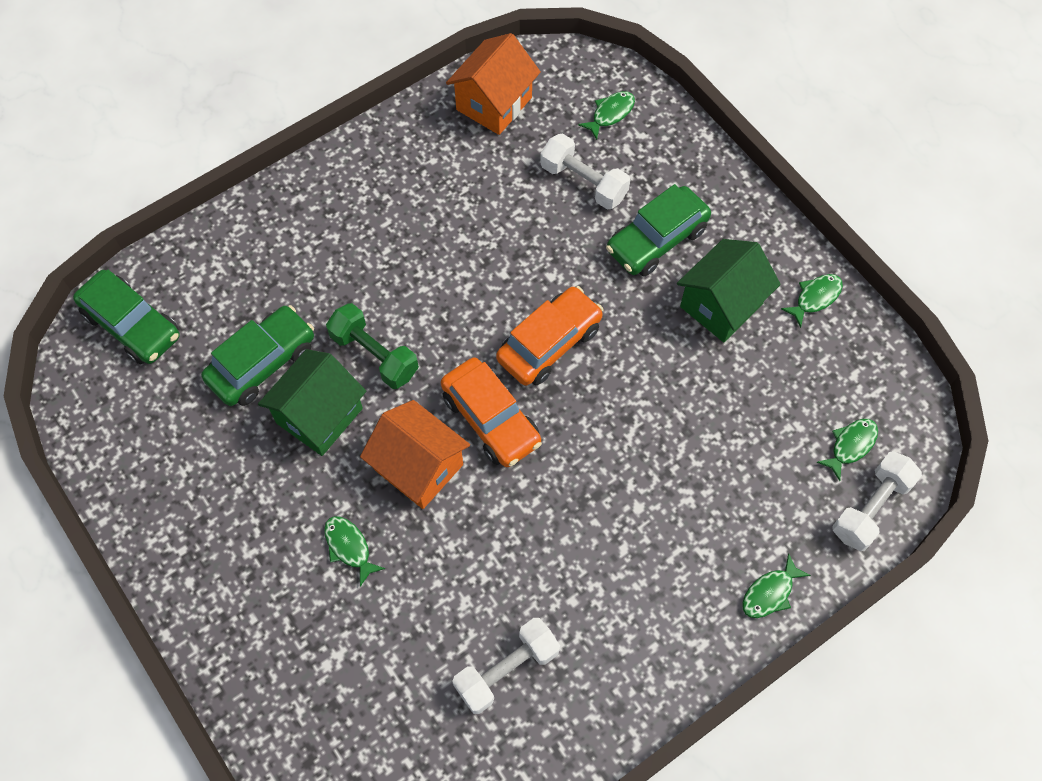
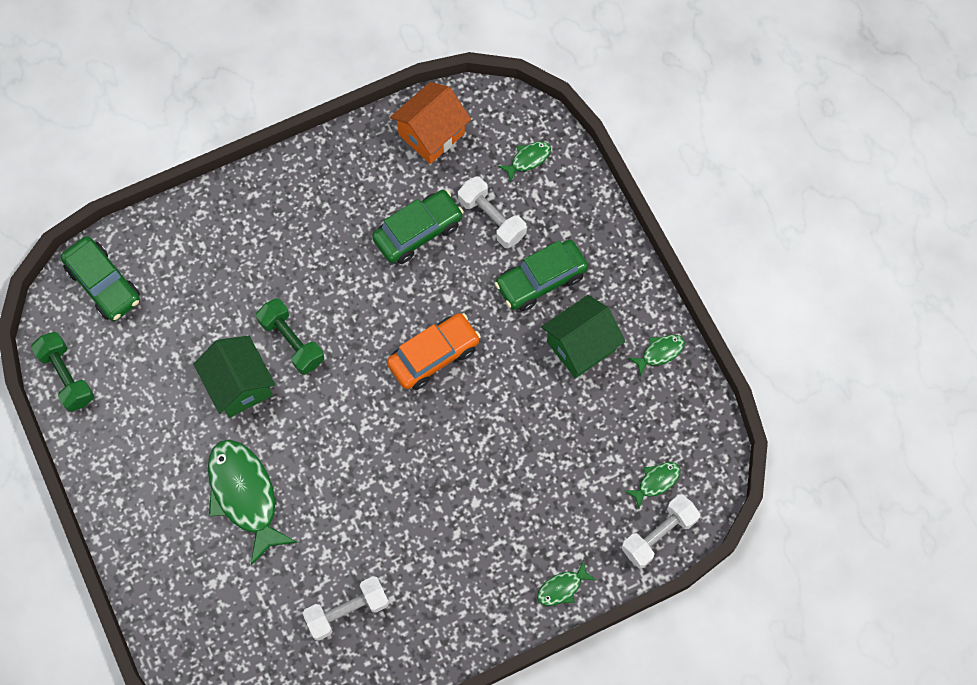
camera: 10 degrees right, 5 degrees up
green car [201,305,314,406] -> green car moved to [372,190,464,264]
green house [258,349,366,456] -> green house turned 75 degrees counterclockwise [193,336,275,418]
green fish [324,516,385,587] -> green fish [208,440,298,566], size x2.13
orange house [360,400,470,509] -> none
orange car [441,358,542,467] -> none
none -> green dumbbell [31,332,94,412]

